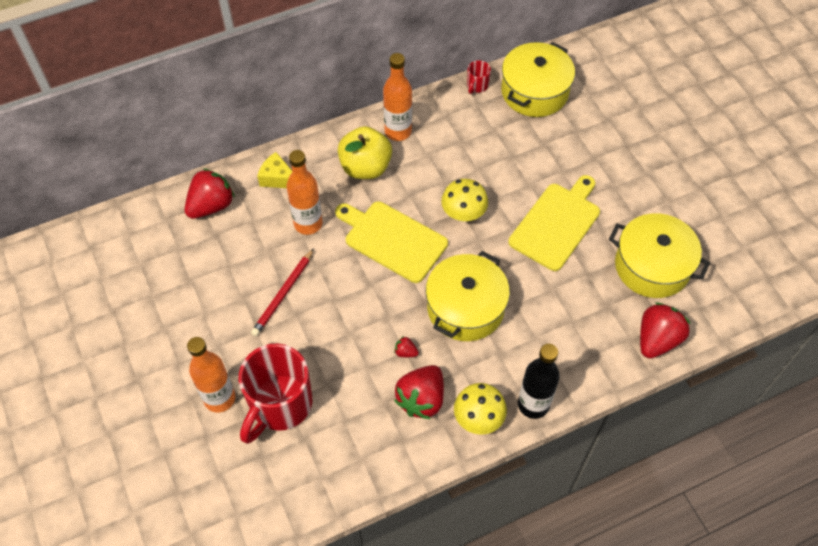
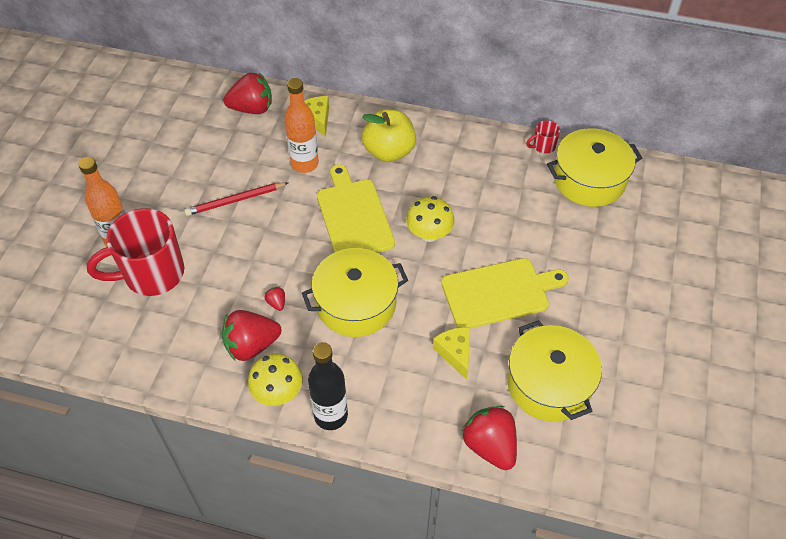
camera: 40 degrees right, 5 degrees down
orange bottle [383,53,412,141] -> none
red strawberry [640,303,691,358] -> red strawberry turned 105 degrees counterclockwise [462,405,517,470]
none -> yellow cheese [433,327,470,380]

